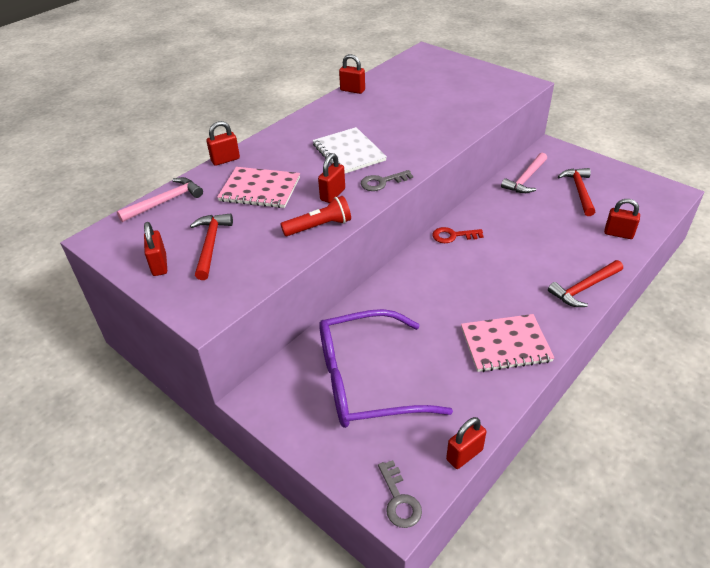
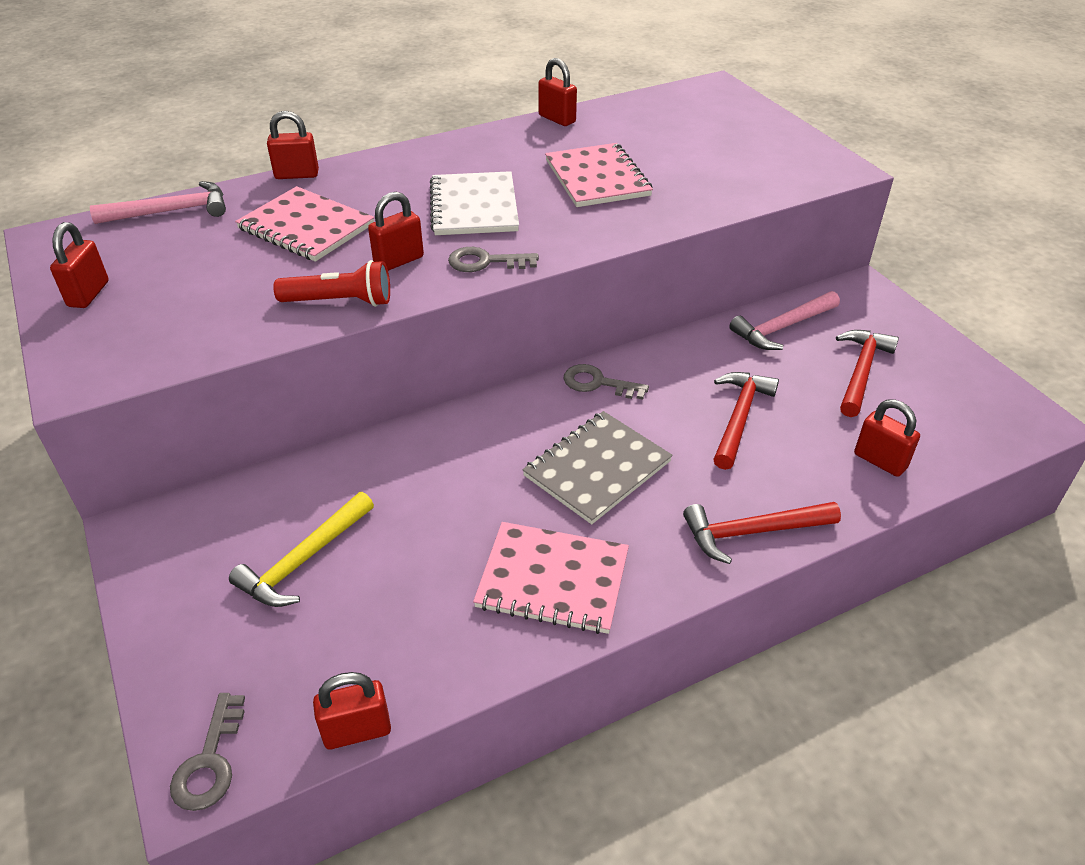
camera: 20 degrees right, 0 degrees up
red hammer [190,213,233,280] -> red hammer moved to [713,372,779,470]
purple glasses [319,309,453,428] -> yellow hammer [229,492,374,607]
red key [432,227,483,243] -> grey key [564,364,649,400]
none -> grey notebook [522,411,673,524]
none -> pink notebook [545,143,653,207]

